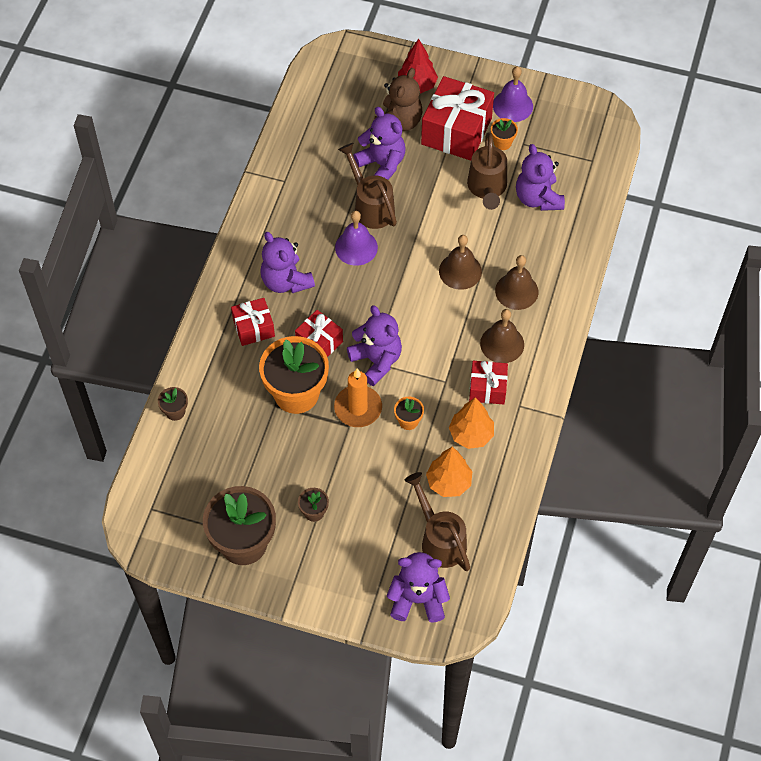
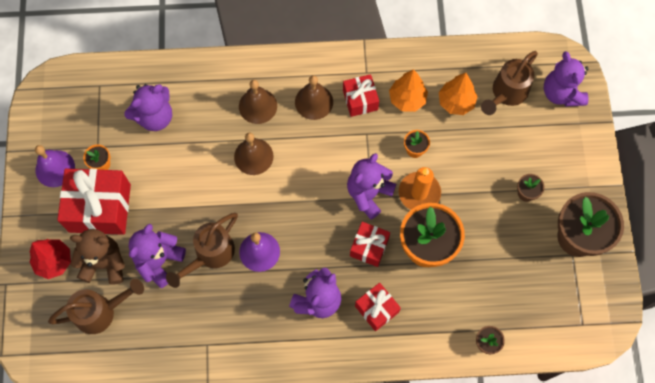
camera: 110 degrees left, 10 degrees up
brown watering can [467,132,507,210] -> brown watering can moved to [48,279,144,334]

